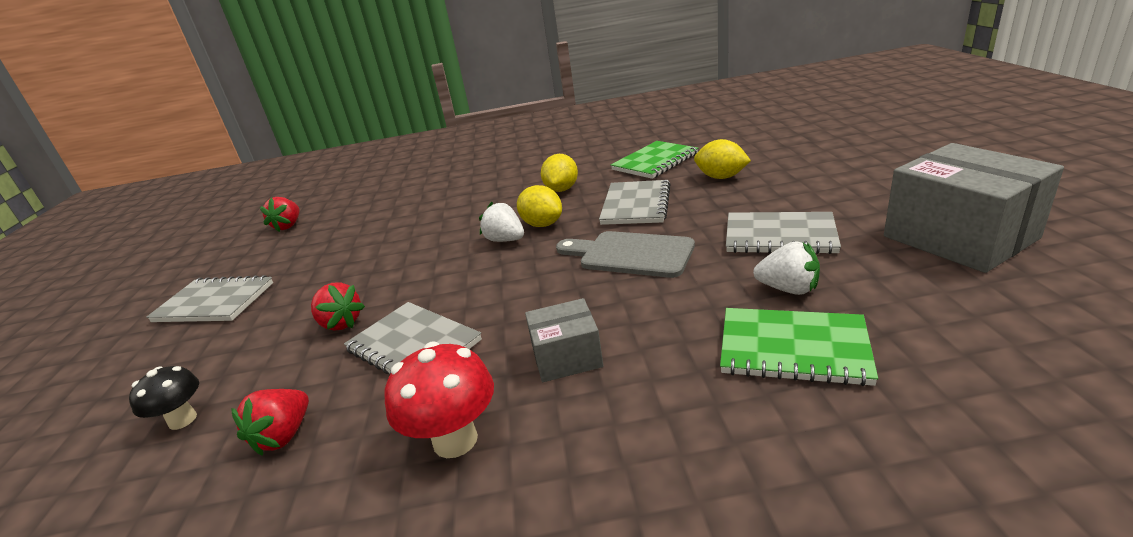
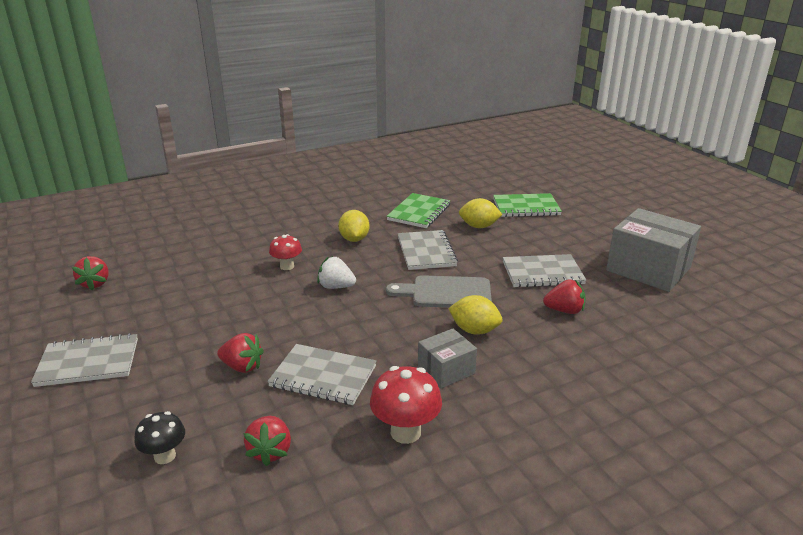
camera: 25 degrees left, 0 degrees up
yellow lemon [517,185,562,227] -> yellow lemon moved to [448,295,503,335]
green notebook [720,308,878,386] -> green notebook moved to [493,193,562,217]
white strawberry [753,241,820,295] -> red strawberry [543,279,585,314]
none -> red mushroom [269,234,302,270]

